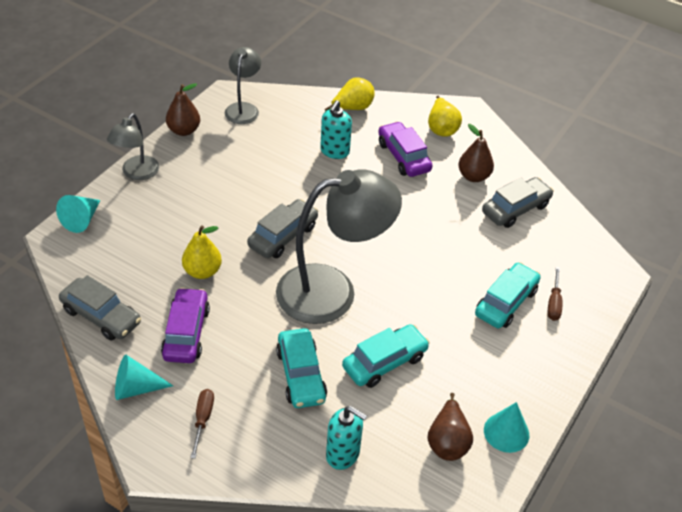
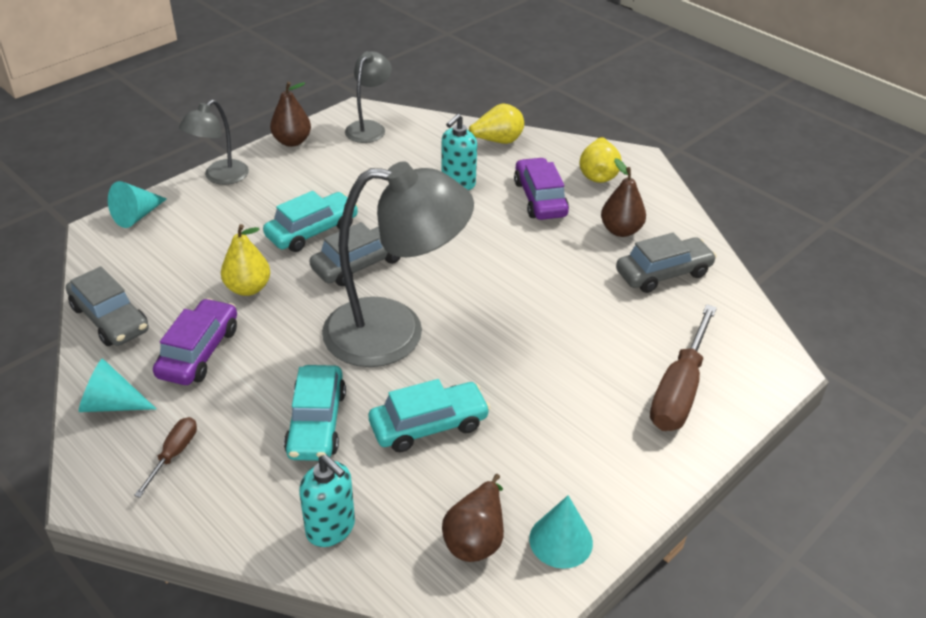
camera: 15 degrees right, 5 degrees down
turquoise car [475,262,541,328] -> turquoise car moved to [263,191,359,252]
brown screwdriver [547,267,562,321] -> brown screwdriver [650,304,717,431], size x1.97

